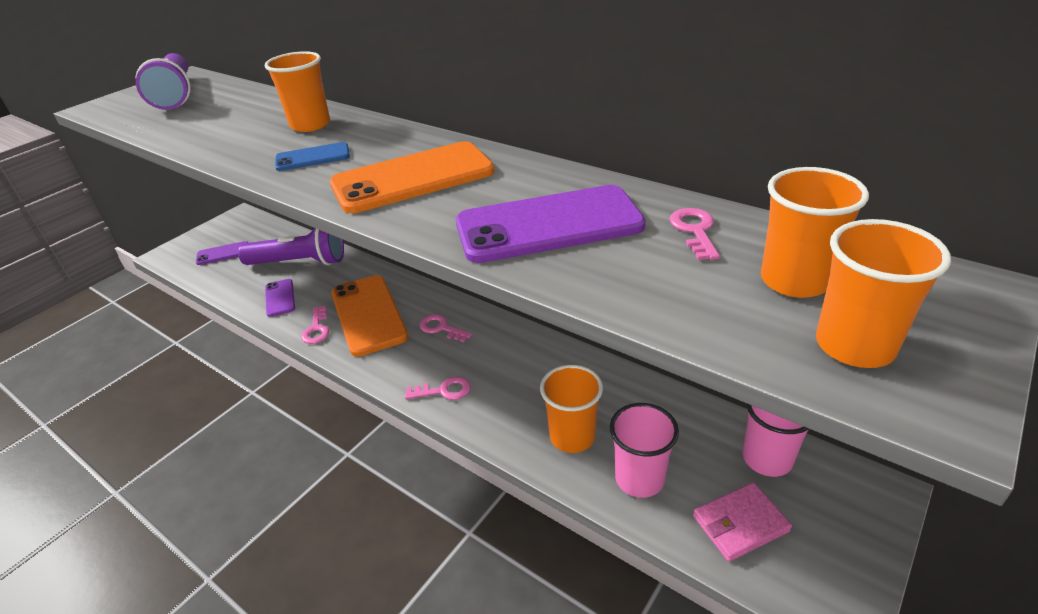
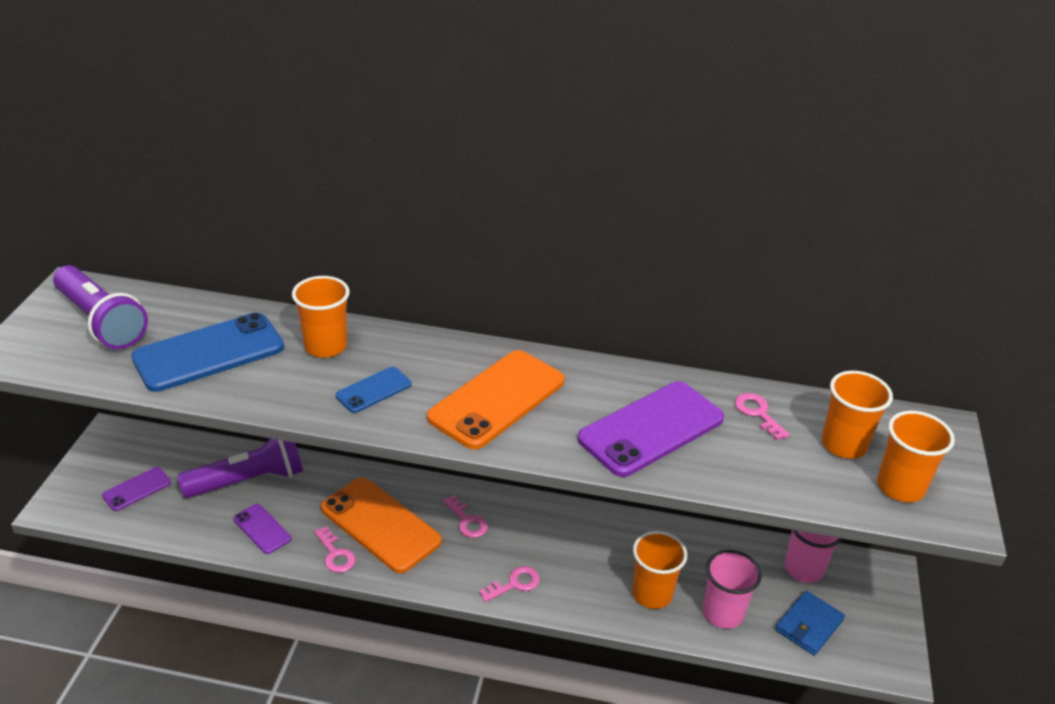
camera: 30 degrees left, 0 degrees up
pink key [419,314,472,342] -> pink key turned 135 degrees counterclockwise [443,495,488,538]
pink wallet [693,482,792,562] -> blue wallet [775,591,845,656]
none -> blue phone [131,312,284,392]

